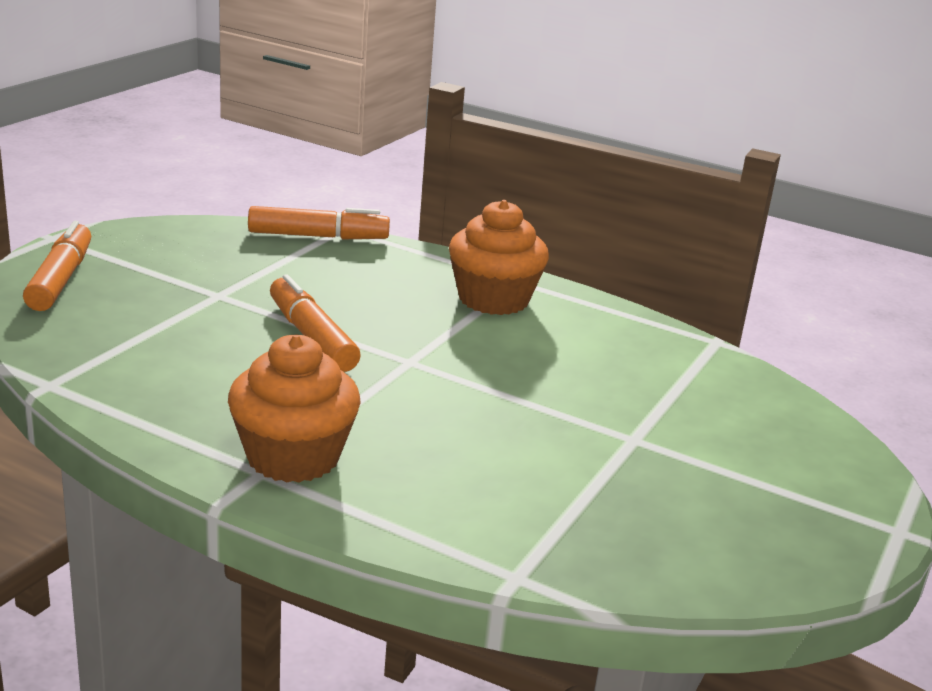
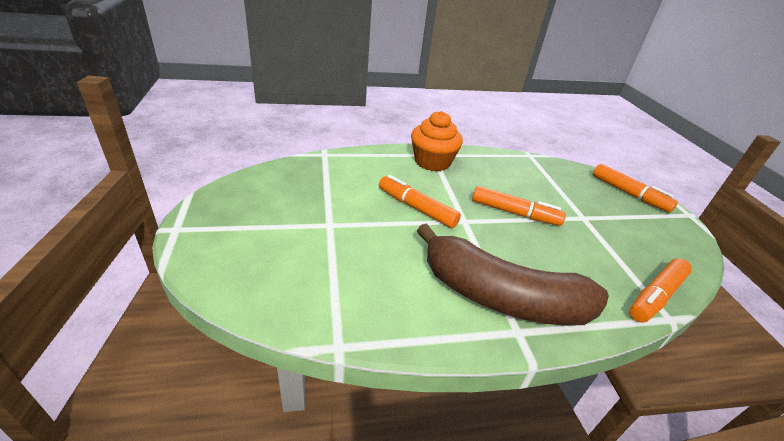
camera: 140 degrees right, 10 degrees up
orange cupcake [449,200,549,315] -> brown banana [417,223,609,326]
none -> orange marker [379,175,461,228]

